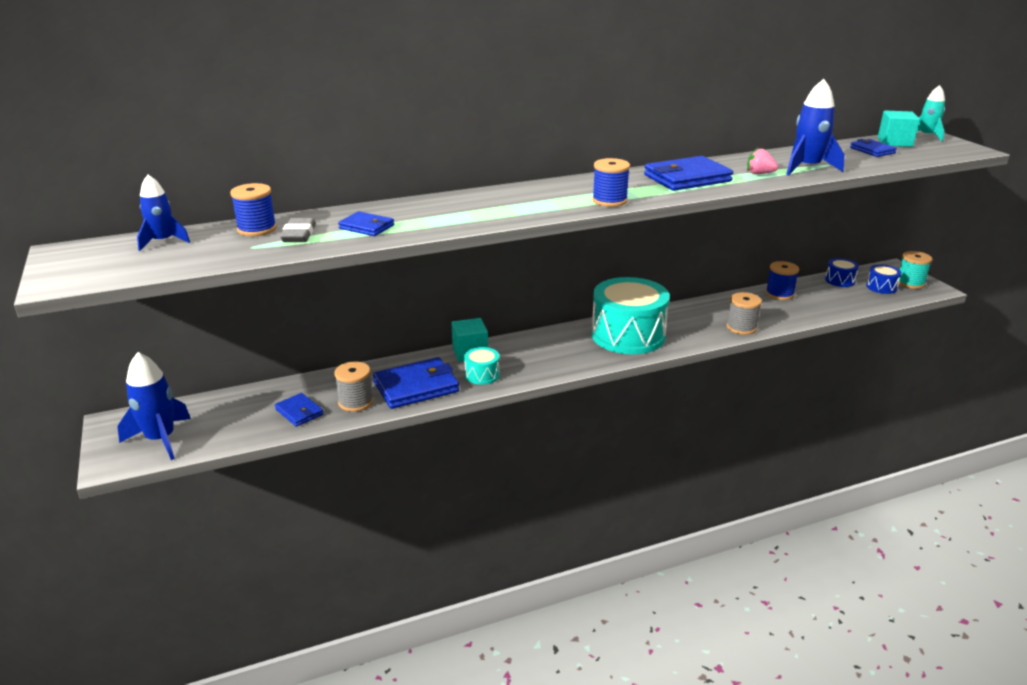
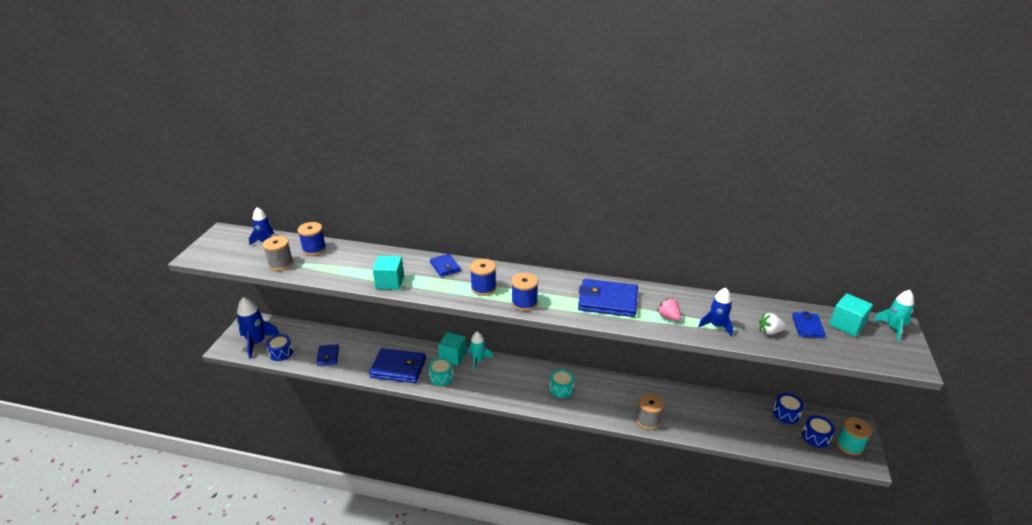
camera: 35 degrees right, 5 degrees up
grey eraser [280,218,316,242] -> none
grey spool [334,361,373,412] -> grey spool moved to [263,236,293,271]
blue wallet [338,211,394,236] -> blue wallet moved to [430,254,461,277]
turquoise drum [592,277,670,354] -> turquoise drum [549,369,575,398], size x0.44
blue spool [766,261,799,300] -> blue spool moved to [470,259,496,296]
blue rocket [786,79,845,176] -> blue rocket [698,288,733,337], size x0.64
none -> blue drum [266,334,293,361]
none -> turquoise cube [373,256,404,290]
none -> turquoise rocket [468,331,493,371]
none -> white strawberry [759,313,786,335]

